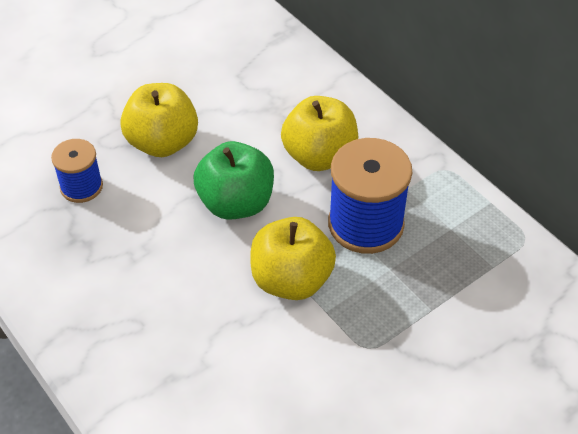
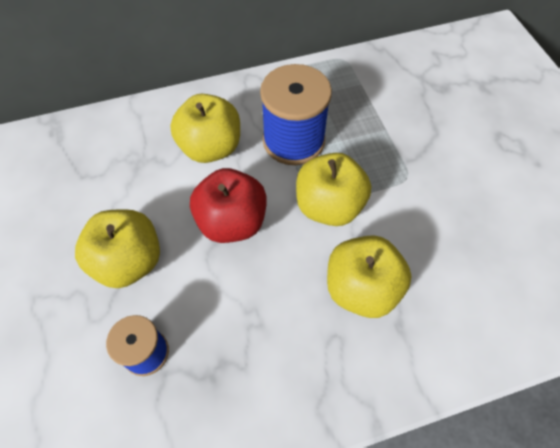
camera: 70 degrees left, 10 degrees up
green apple [194,141,274,220] -> red apple [190,168,267,243]
none -> yellow apple [327,235,412,318]

